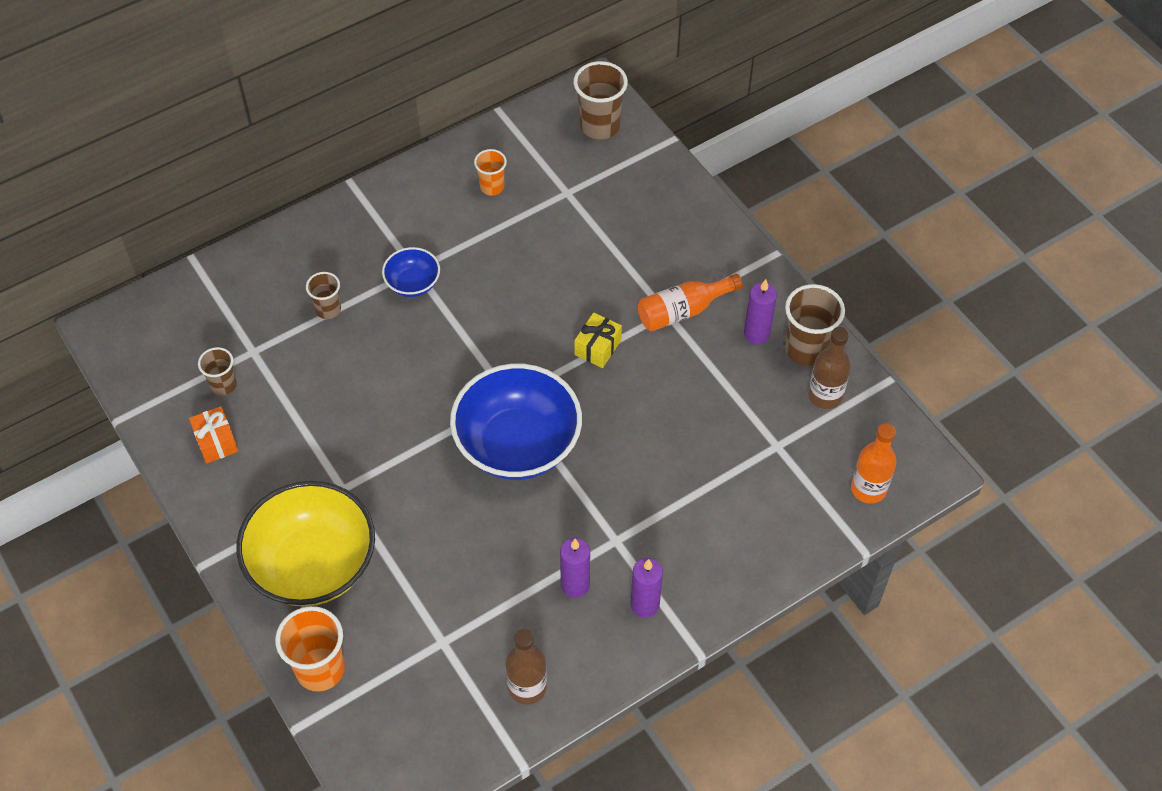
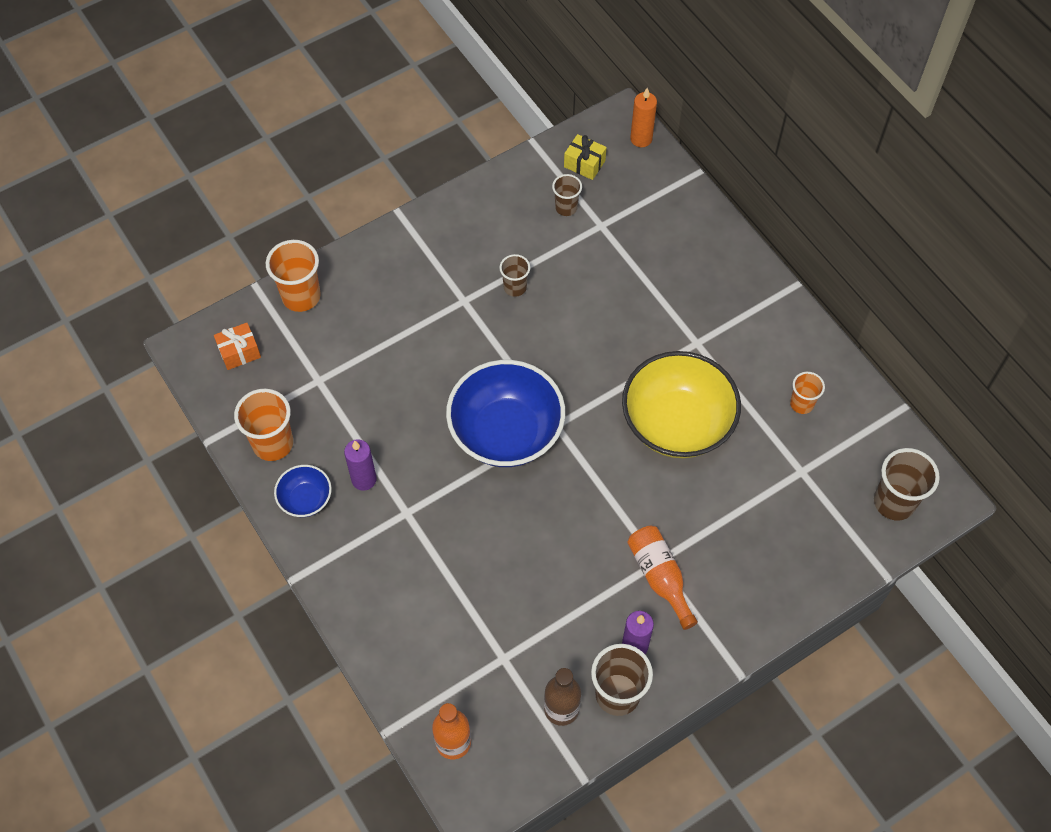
camera: 90 degrees right, 5 degrees up
orange gift [189,406,238,464] -> orange gift moved to [214,323,261,370]
yellow bowl [236,481,375,607] -> yellow bowl moved to [622,351,741,458]
brown cup [306,272,341,319] -> brown cup moved to [499,254,530,297]
blue bowl [382,247,440,297] -> blue bowl moved to [274,465,332,517]
brown bottle [506,629,547,705] -> orange cup [234,389,293,461]
yellow gift [574,313,622,368] -> yellow gift moved to [564,134,607,180]
purple candle [631,558,663,618] -> none
none -> orange candle [630,88,657,147]

